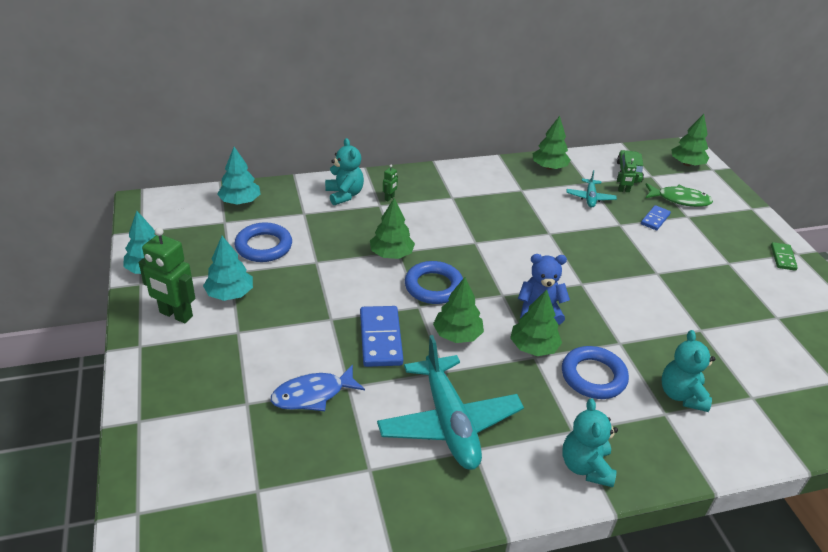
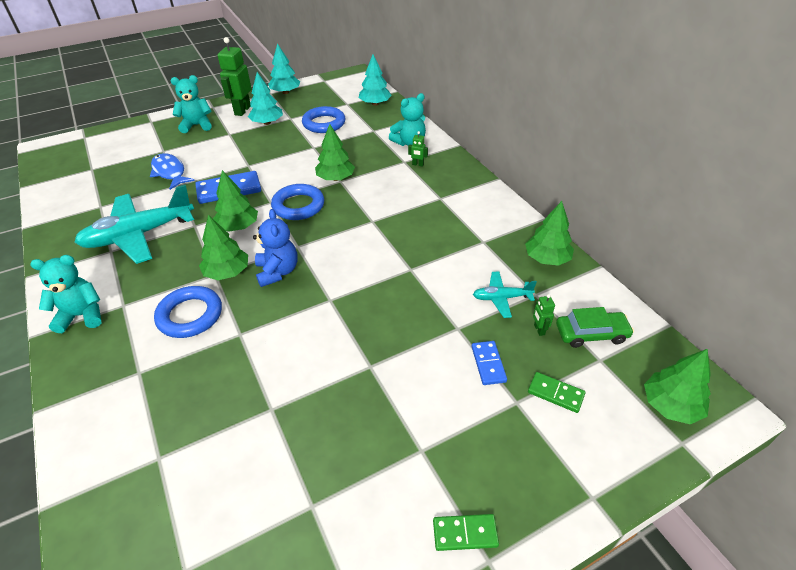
camera: 80 degrees right, 5 degrees up
blue domino [641,205,671,230] -> blue domino turned 60 degrees clockwise [472,341,507,385]
green fish [645,183,713,207] -> green domino [528,372,585,413]
turquoise teddy bear [661,330,715,412] -> turquoise teddy bear moved to [171,75,212,133]

